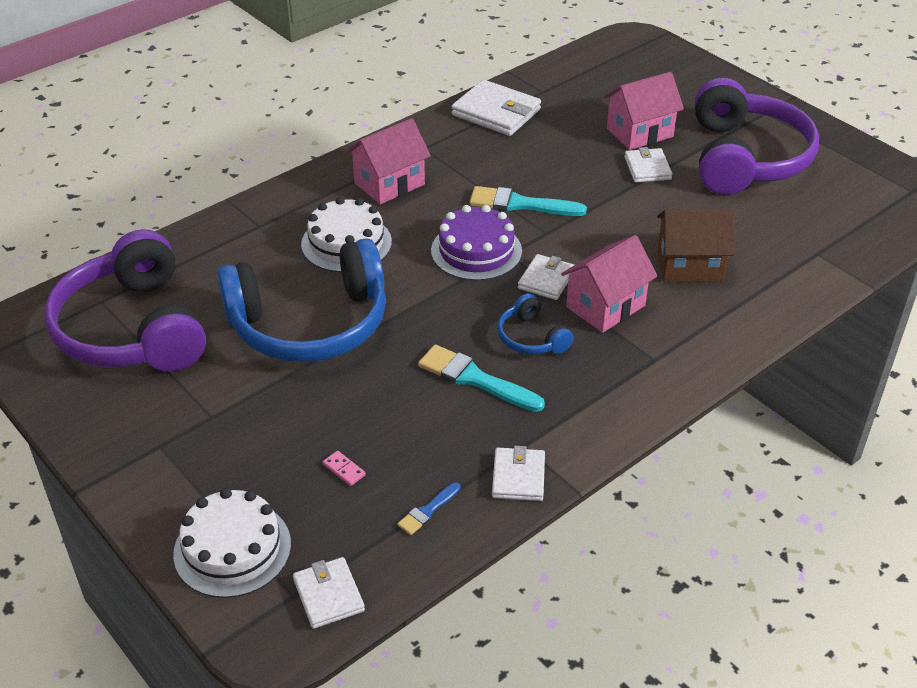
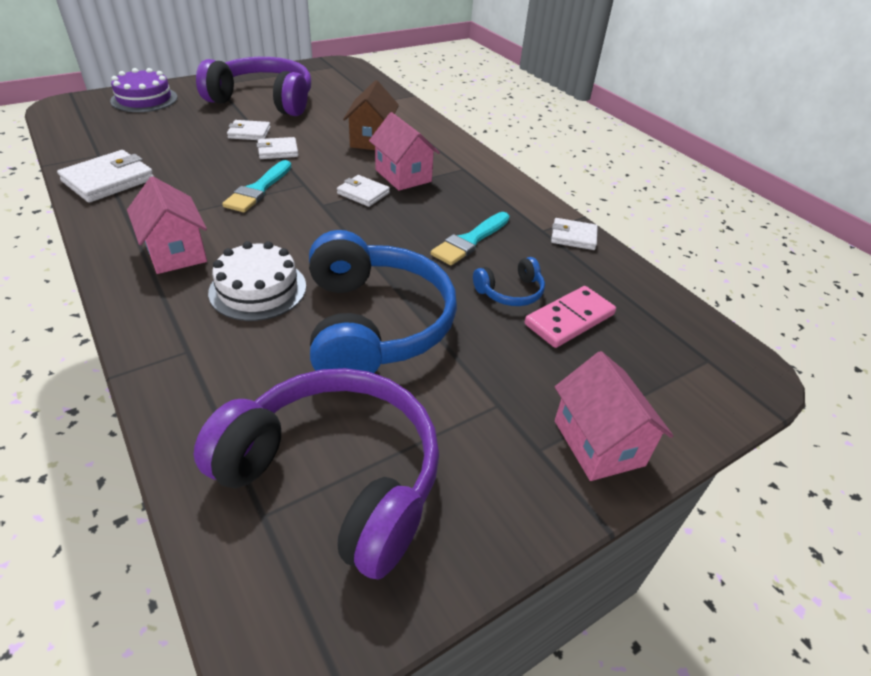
camera: 85 degrees left, 0 degrees up
purple headphones [44,229,206,372] -> purple headphones turned 135 degrees counterclockwise [194,368,439,580]
white cake [173,488,291,598] -> none
white wallet [293,557,365,629] -> white wallet moved to [257,137,298,159]
pink domino [323,451,366,486] -> pink domino [525,286,616,348], size x2.39
blue brush [397,482,461,535] -> none
purple cake [431,205,522,281] -> purple cake moved to [110,68,178,112]
blue headphones [497,293,574,355] -> blue headphones moved to [473,257,545,306]
pink house [604,72,684,150] -> pink house moved to [555,351,673,481]

